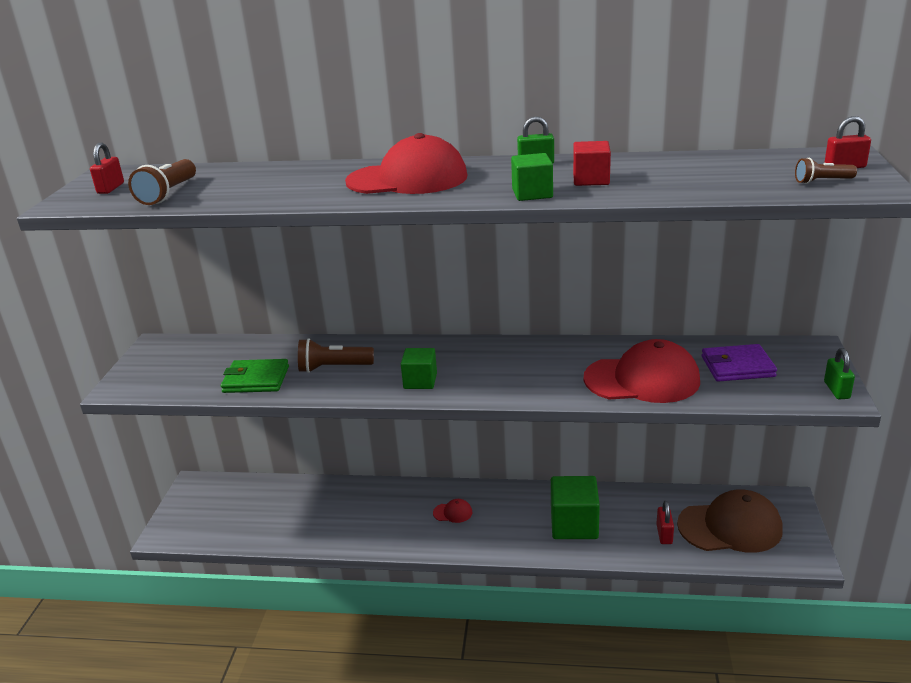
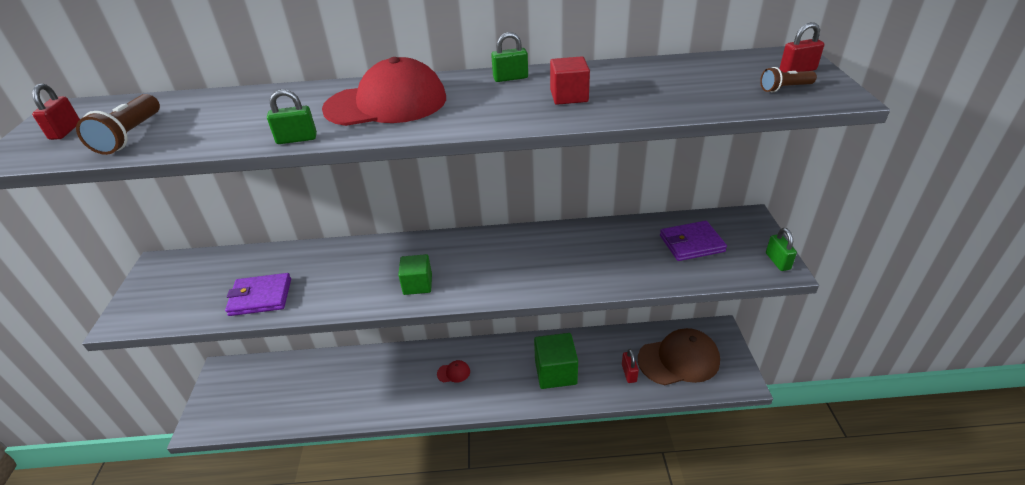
camera: 10 degrees left, 10 degrees up
green wallet [221,359,289,393] -> purple wallet [225,273,291,316]
brown flashlight [298,338,374,373] -> none
green cube [511,153,553,201] -> none
red cap [584,339,700,403] -> none
none -> green padlock [267,89,317,144]

